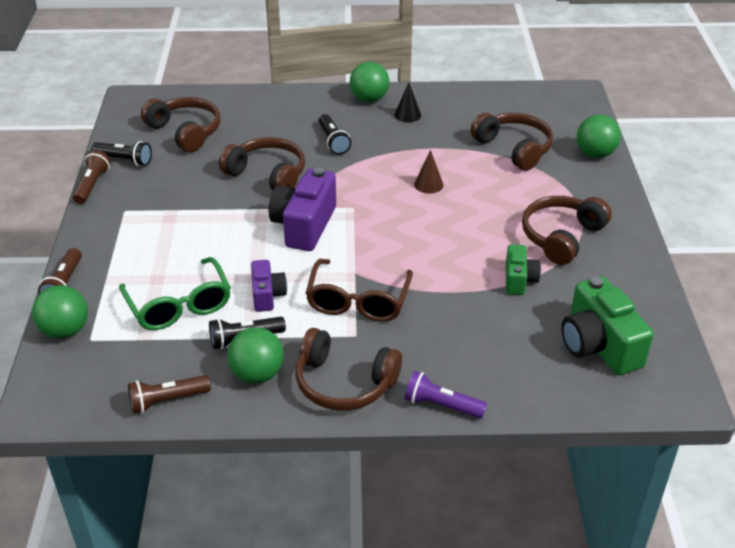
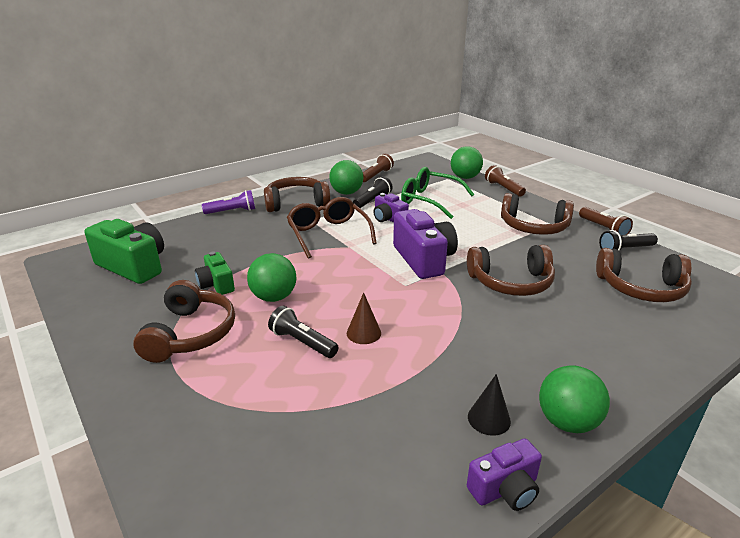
camera: 145 degrees right, 10 degrees down
black flashlight [319,114,351,155] -> black flashlight moved to [268,306,339,358]
brown headphones [471,113,553,171] -> brown headphones moved to [501,193,574,235]
green ball [577,115,621,158] -> green ball moved to [247,253,296,302]
none -> purple camera [467,438,542,511]

